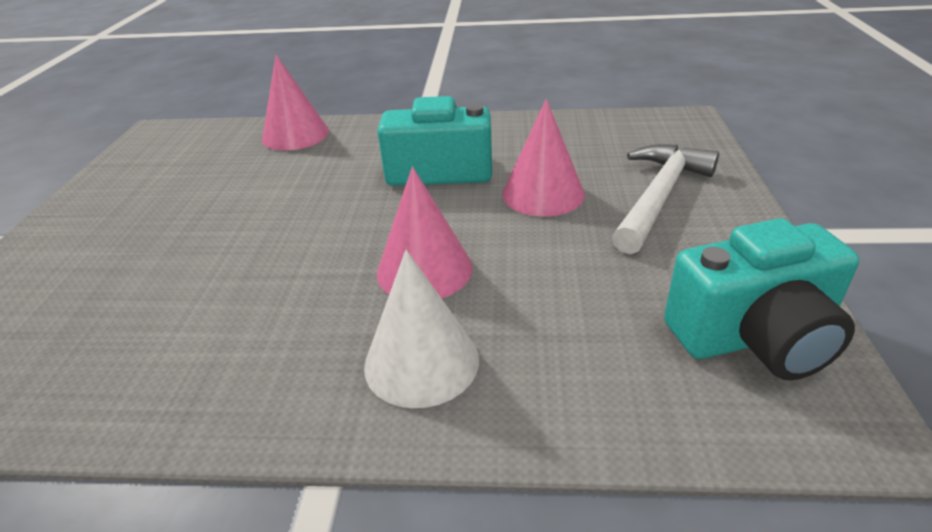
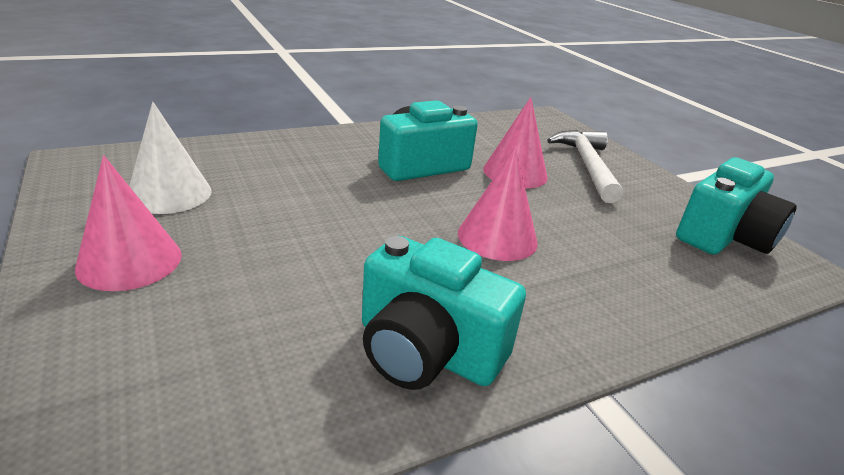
camera: 35 degrees left, 5 degrees down
pink cone [262,55,329,151] -> pink cone moved to [75,155,182,291]
white cone [364,250,479,408] -> white cone moved to [129,102,211,214]
none -> turquoise camera [362,236,526,390]

